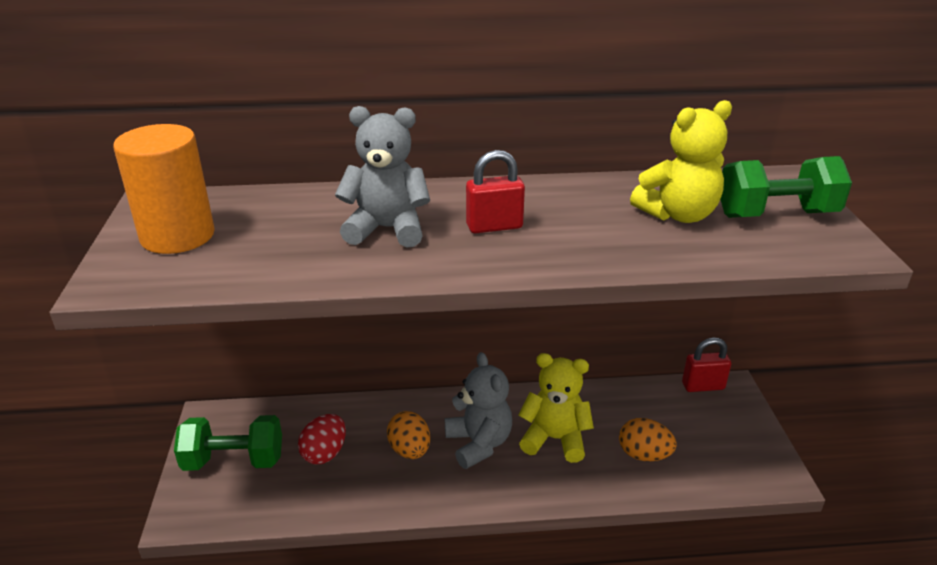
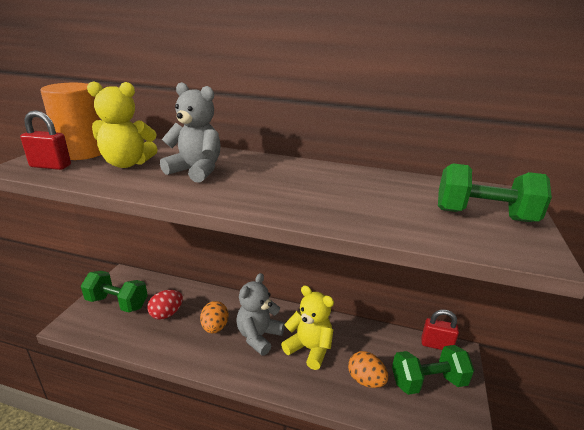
camera: 20 degrees right, 5 degrees down
grey teddy bear [445,352,512,469] -> grey teddy bear turned 150 degrees counterclockwise [236,273,285,356]
red padlock [466,150,525,233] -> red padlock moved to [20,110,71,170]
yellow teddy bear [630,100,732,223] -> yellow teddy bear moved to [87,81,158,168]
none -> green dumbbell [392,345,474,395]

